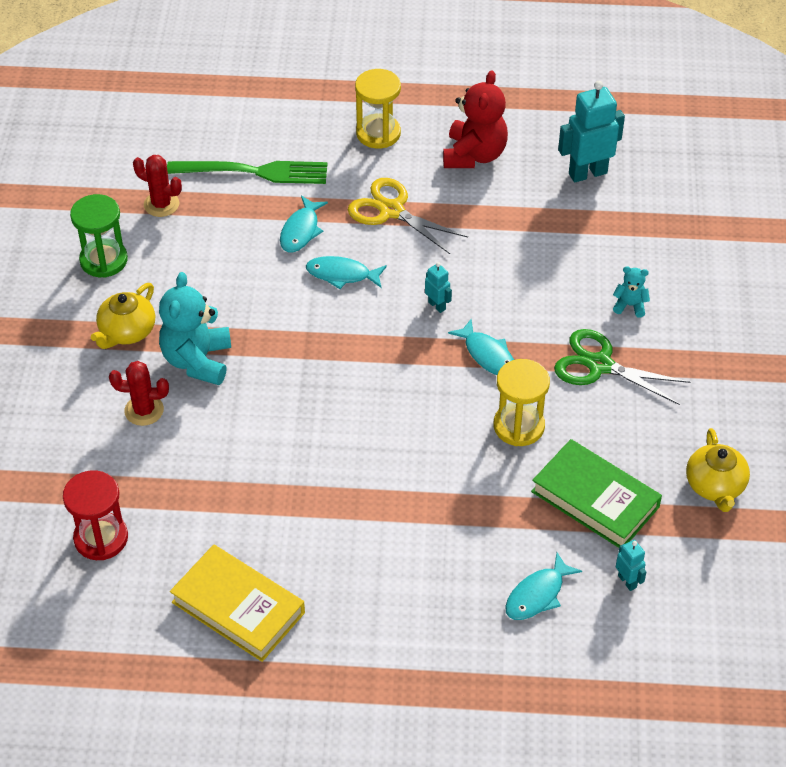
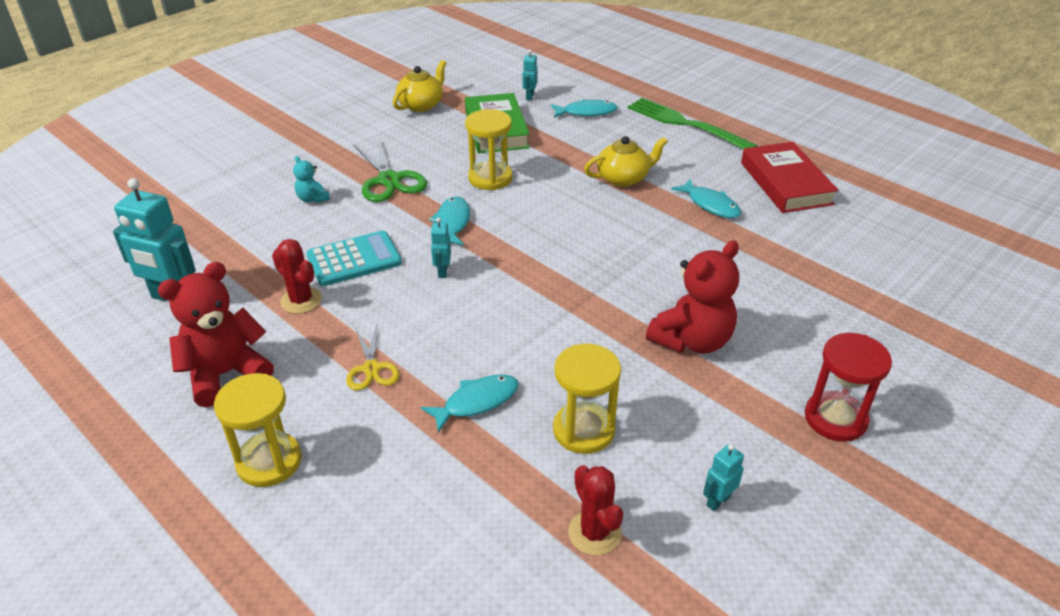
camera: 140 degrees left, 10 degrees down
red hourglass [63,470,128,560] -> red hourglass moved to [805,333,892,442]
green hourglass [70,194,128,278] -> turquoise robot [703,444,744,511]
yellow teapot [91,283,155,349] -> yellow teapot moved to [584,136,668,187]
red cactus [109,361,169,426] -> red cactus moved to [272,239,322,314]
turquoise teddy bear [159,272,231,385] -> red teddy bear [646,240,739,354]
green fork [167,161,327,184] -> green fork moved to [628,98,758,150]
yellow book [170,545,305,662] -> red book [741,142,838,213]
turquoise fish [306,256,387,289] -> turquoise fish moved to [671,179,741,218]
yellow scissors [348,178,468,254] -> yellow scissors [346,325,399,391], size x0.62
none -> turquoise calculator [307,231,402,286]
none -> yellow hourglass [553,344,621,454]

